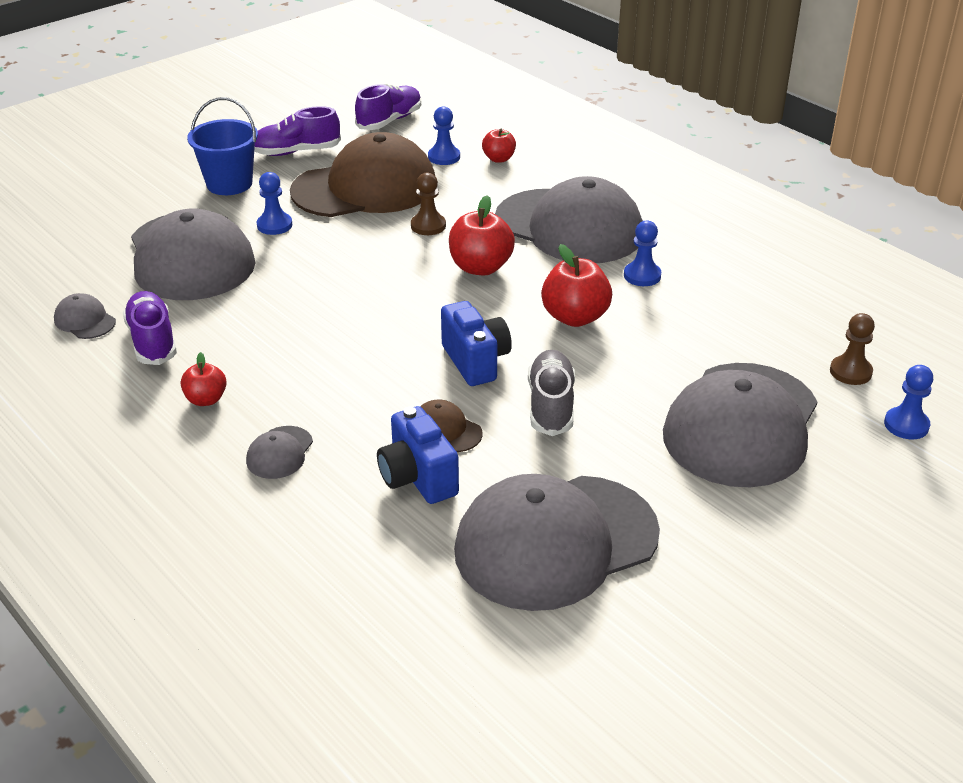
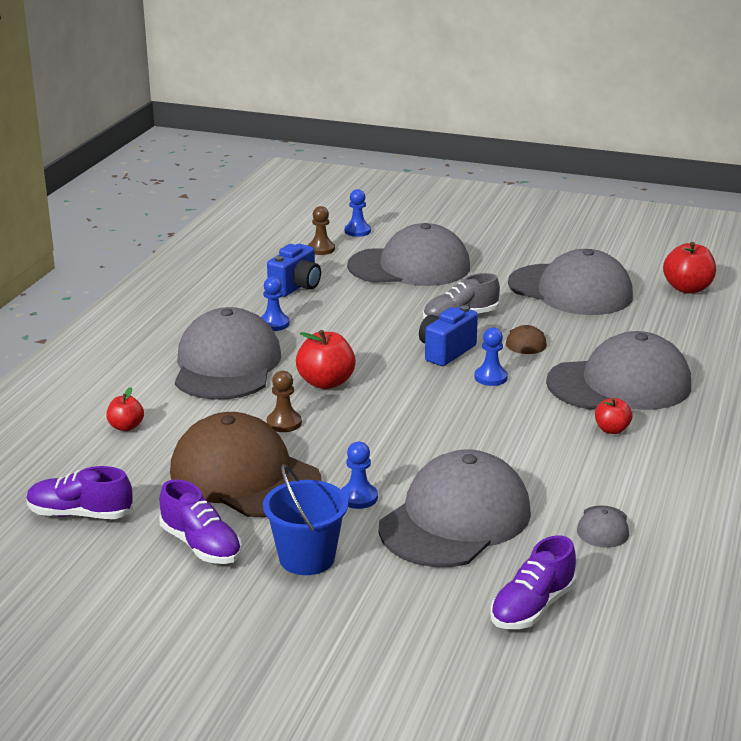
camera: 120 degrees left, 10 degrees down
purple shoe [123,291,177,365] -> purple shoe moved to [490,535,577,629]
grey cap [246,426,313,479] -> grey cap [546,331,691,410], size x2.50
blue camera [377,406,459,504] -> blue camera moved to [267,244,321,297]
blue pawn [428,106,460,165] -> blue pawn moved to [474,327,508,386]
red apple [541,244,612,327] -> red apple moved to [663,242,716,293]

